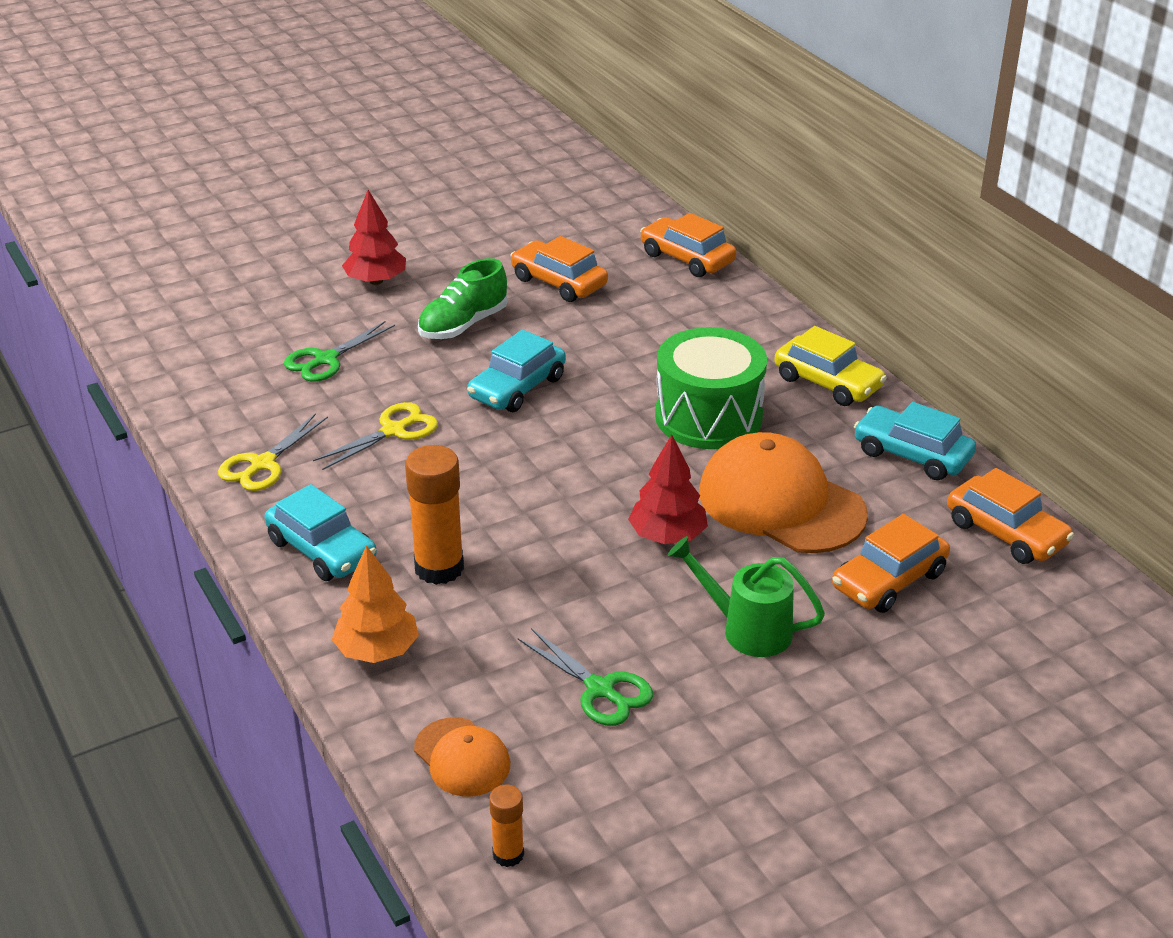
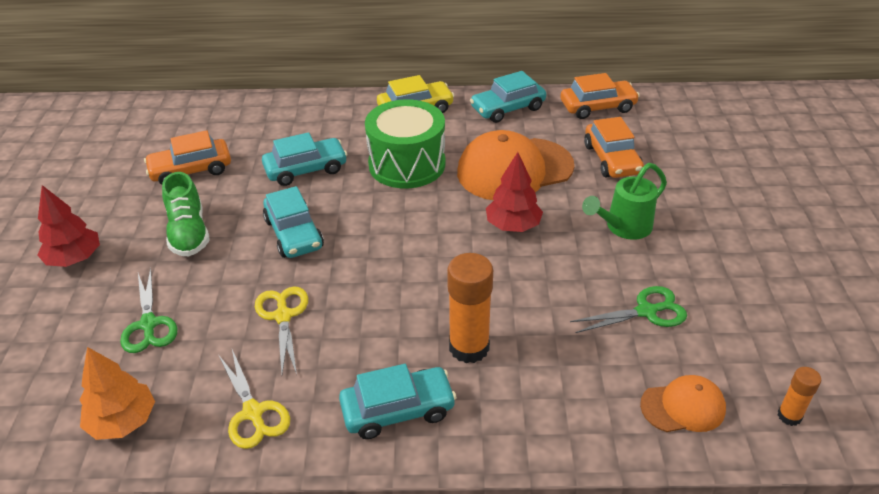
camera: 60 degrees left, 5 degrees up
orange tree [332,545,419,663] -> orange tree moved to [80,347,155,440]
orange car [640,213,736,277] -> none
none -> turquoise car [262,132,348,186]

